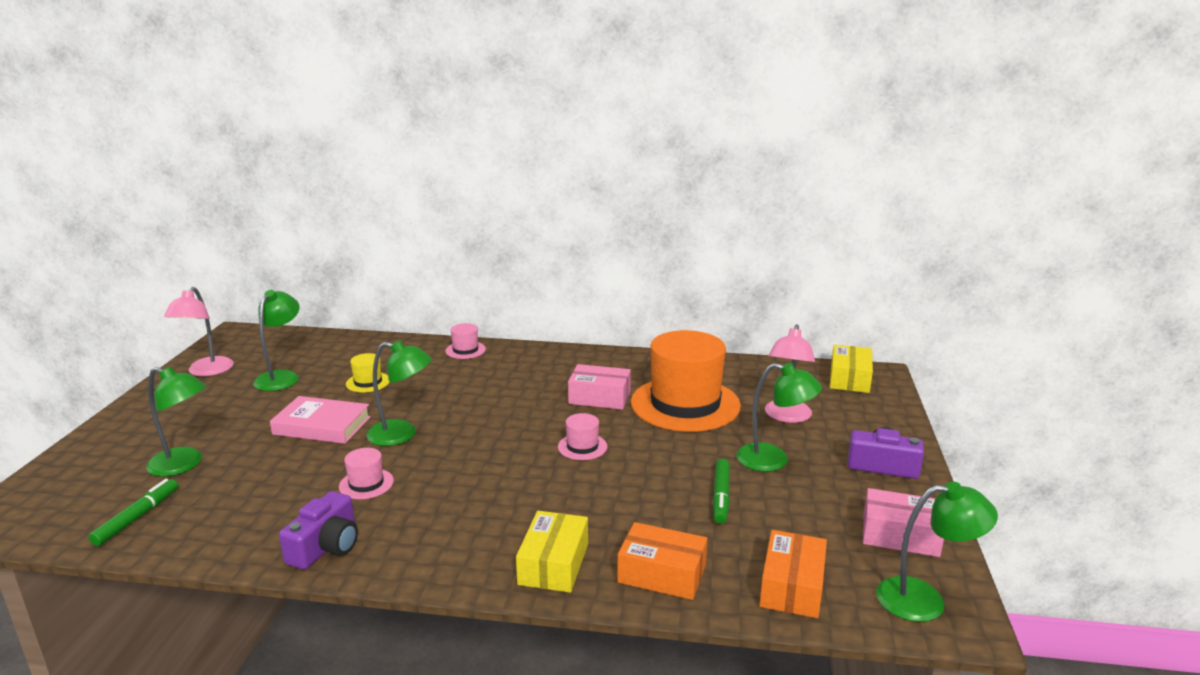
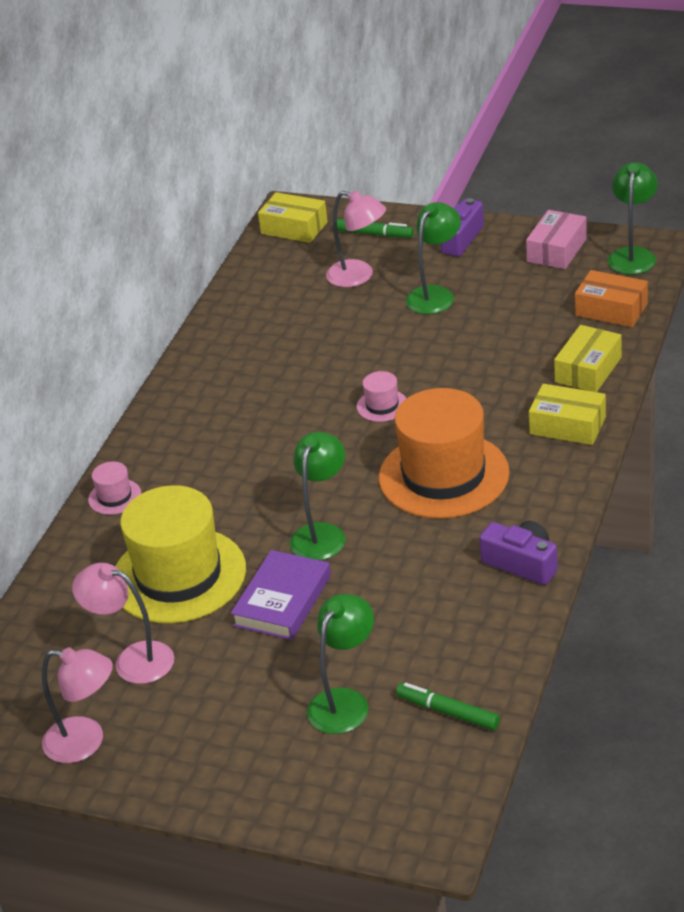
camera: 75 degrees left, 15 degrees up
green lamp [253,290,300,391] -> pink lamp [72,563,174,684]
pink book [270,396,371,444] -> purple book [231,550,331,640]
pink hat [339,448,394,499] -> none
yellow hat [346,353,390,393] -> yellow hat [115,485,246,623], size x2.41
pink box [568,364,631,410] -> none
orange box [617,522,707,600] -> yellow box [554,325,622,392]
orange hat [631,330,741,432] -> orange hat moved to [379,388,510,519]
green marker [713,459,730,524] -> green marker moved to [337,219,414,238]

